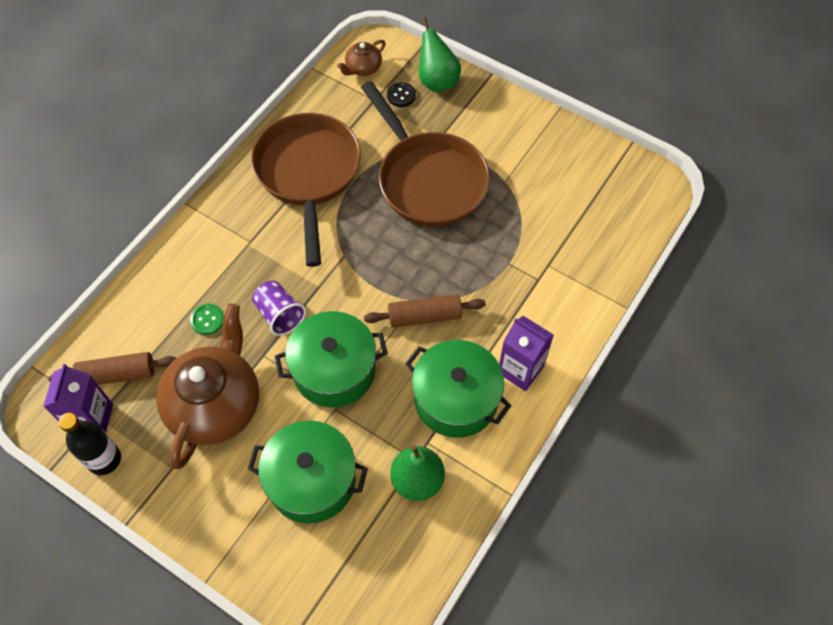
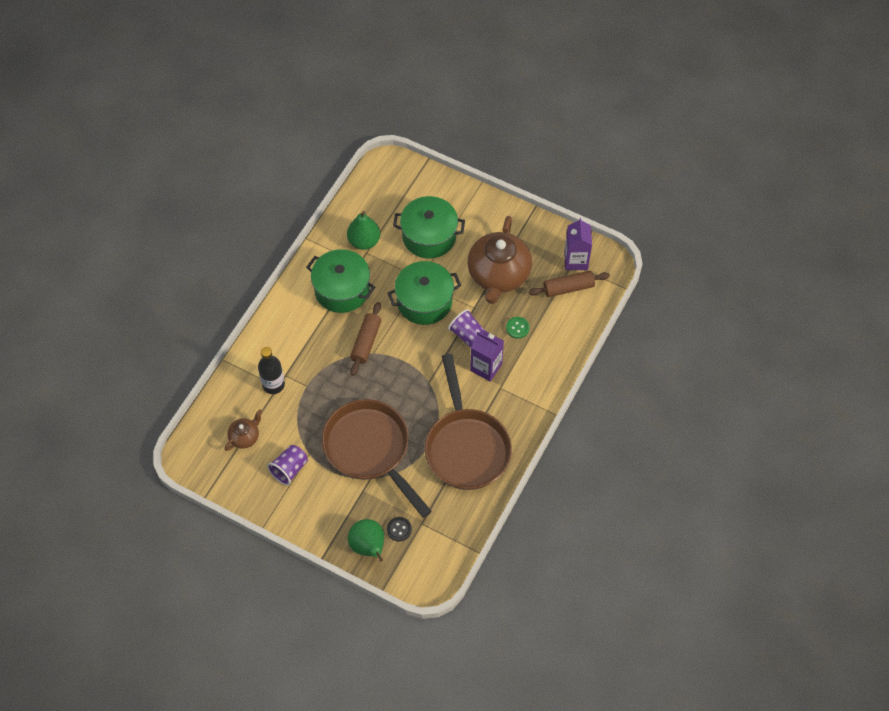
camera: 175 degrees right, 0 degrees up
black bottle [59,413,121,475] -> black bottle moved to [258,347,285,394]
brown teapot [337,40,386,76] -> brown teapot moved to [225,409,262,451]
brown rolling pin [364,294,486,328] -> brown rolling pin turned 60 degrees counterclockwise [350,302,381,376]
purple carton [499,316,554,391] -> purple carton moved to [470,330,504,382]
none -> purple cup [267,445,308,485]

